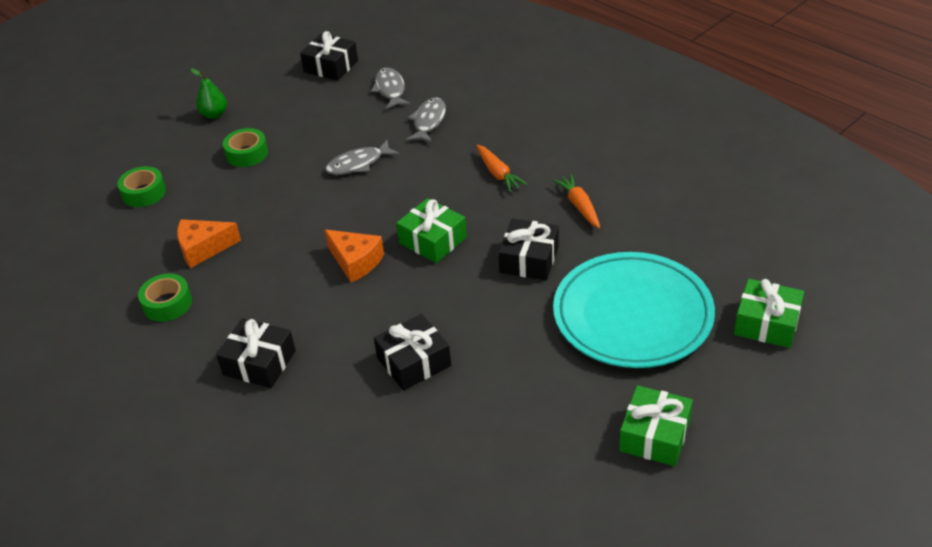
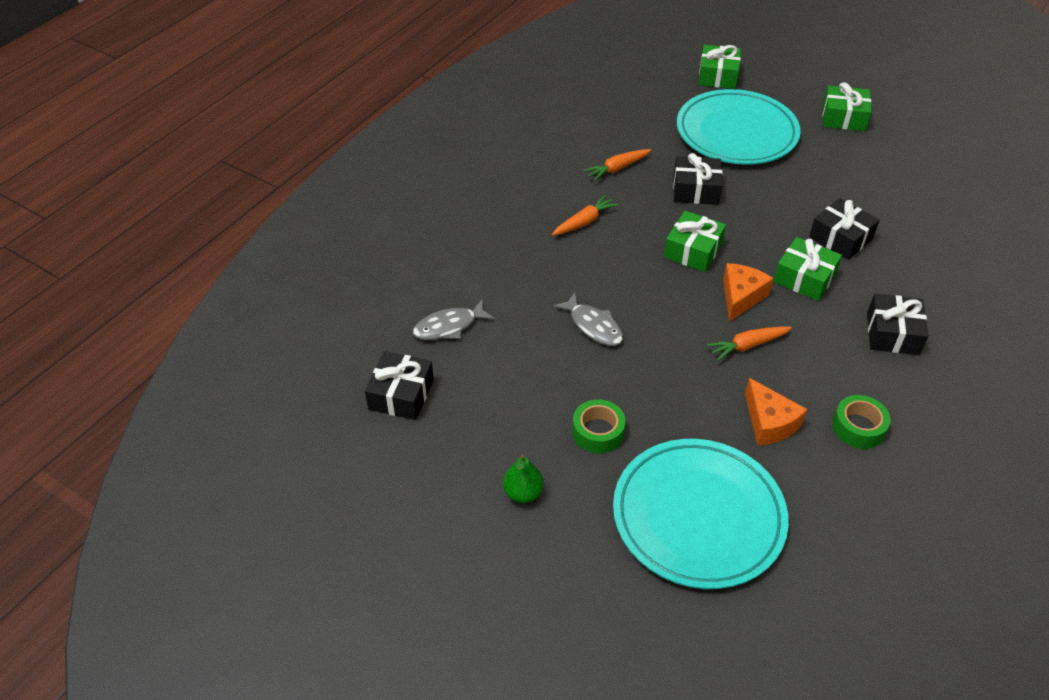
camera: 105 degrees left, 5 degrees up
green tape [117,166,166,207] -> turquoise plate [613,439,789,589]
grey fish [406,98,446,143] -> none
none -> orange carrot [706,326,792,361]
none -> green gift [773,237,842,301]

